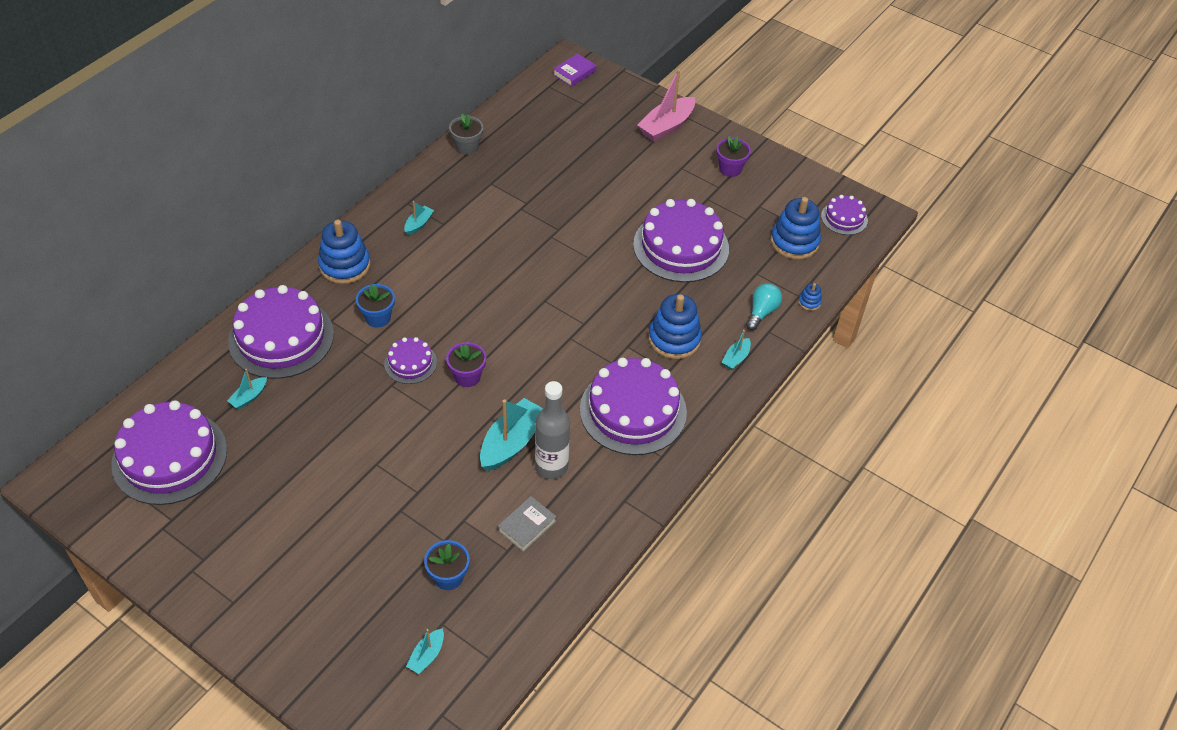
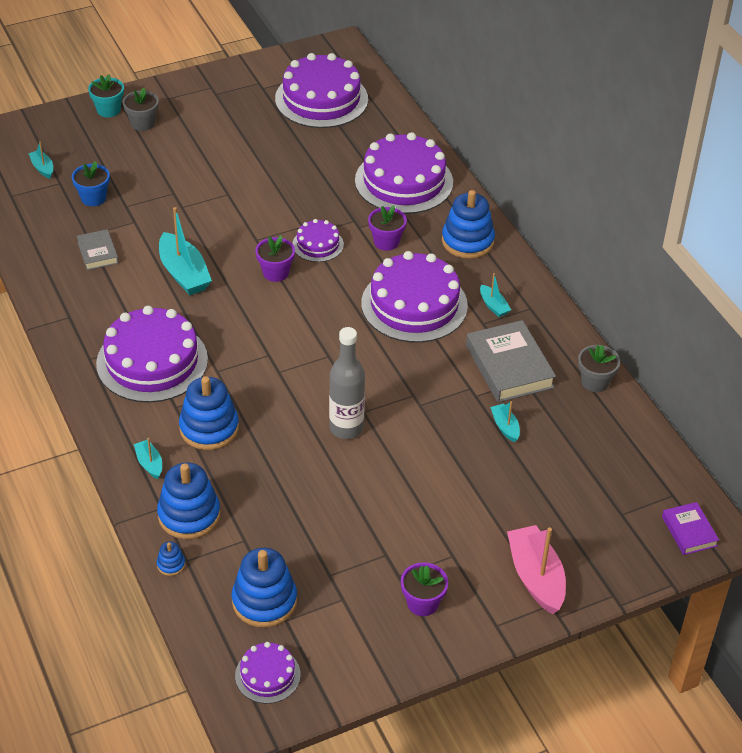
camera: 120 degrees right, 5 degrees down
turquoise boat [227,369,267,410] -> turquoise boat moved to [490,401,520,442]
blue flower pot [356,284,395,328] -> purple flower pot [368,205,407,251]
grey bottle [535,381,570,479] -> grey bottle moved to [329,327,365,439]
purple cake [633,199,729,282] -> purple cake moved to [361,251,468,343]
turquoise light bulb [746,283,782,331] -> blue stacking toy [157,462,220,539]
none -> turquoise flower pot [88,74,124,117]
none -> grey flower pot [123,88,159,131]
none -> grey book [466,320,556,402]

